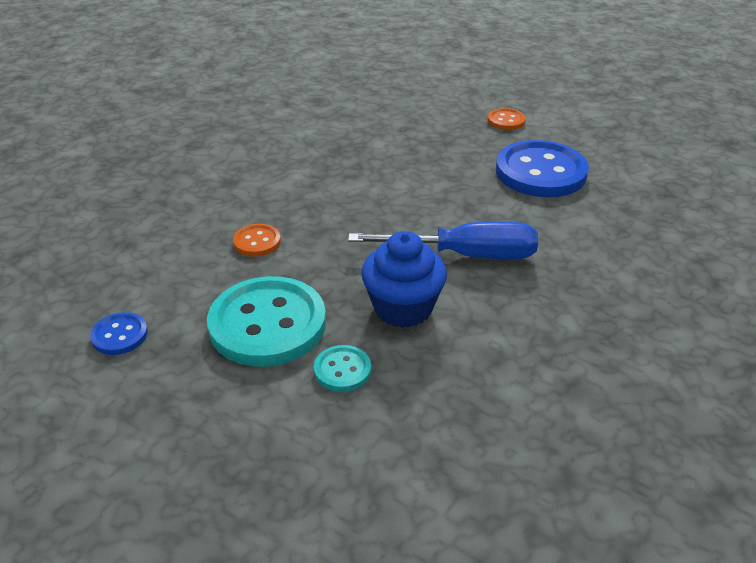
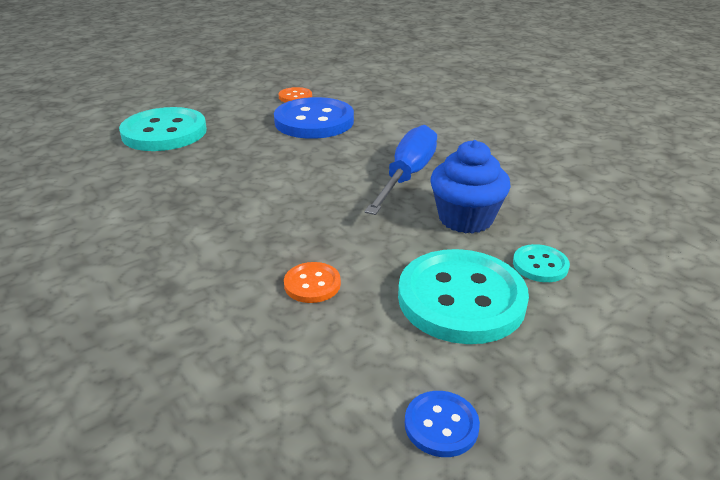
camera: 70 degrees left, 5 degrees down
orange button [488,108,526,130] -> orange button moved to [278,87,312,103]
none -> turquoise button [119,107,207,151]

